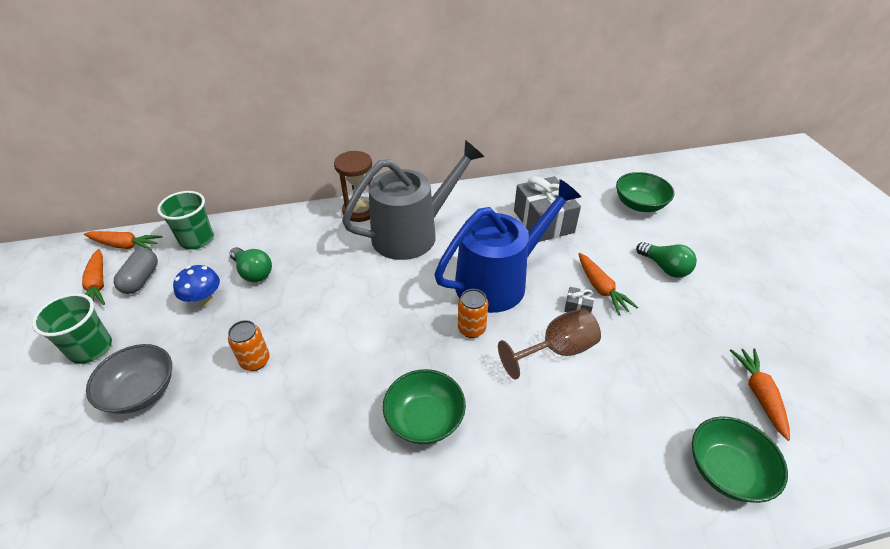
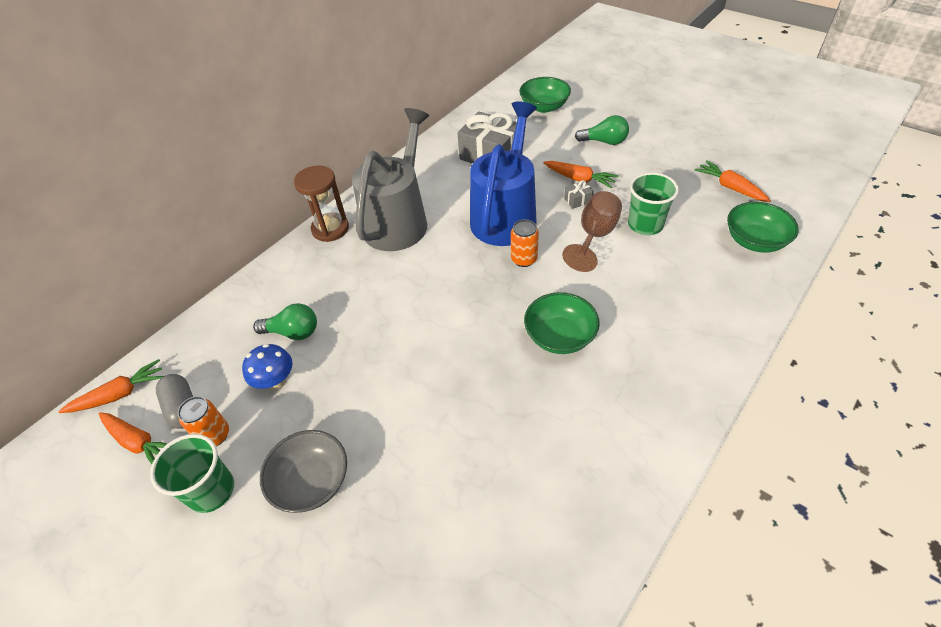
camera: 35 degrees left, 5 degrees up
green cup [157,191,214,250] -> green cup moved to [628,172,679,235]
orange can [228,320,270,371] -> orange can moved to [178,396,229,446]

